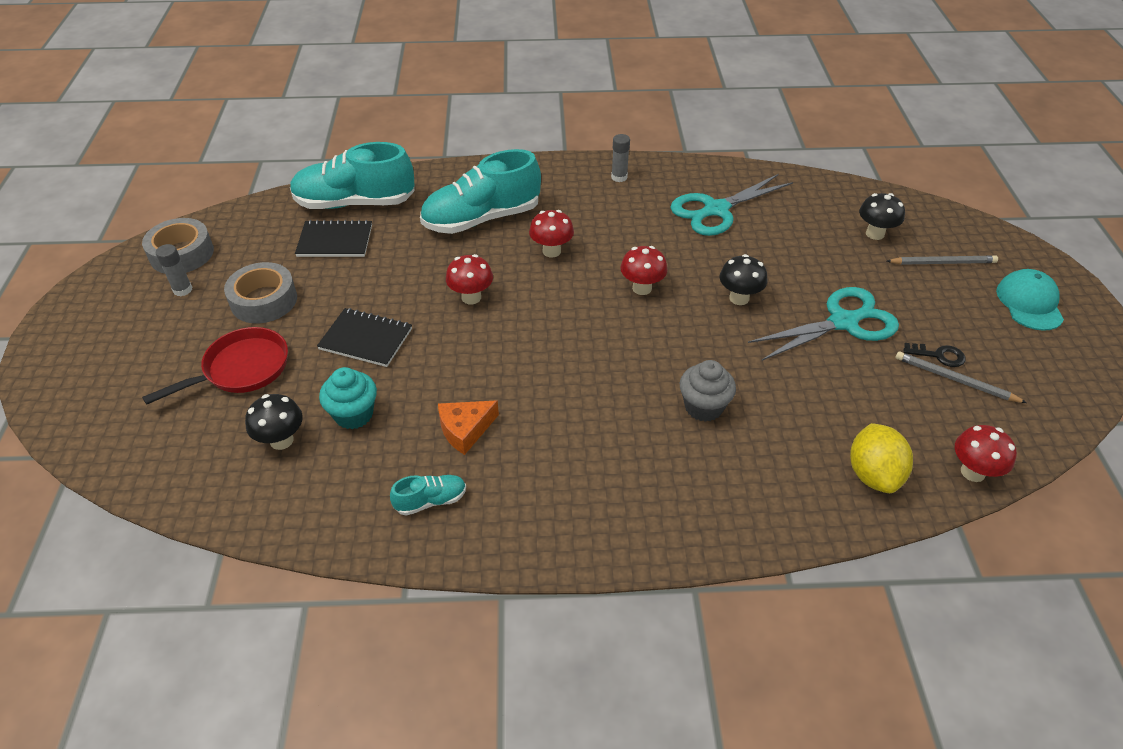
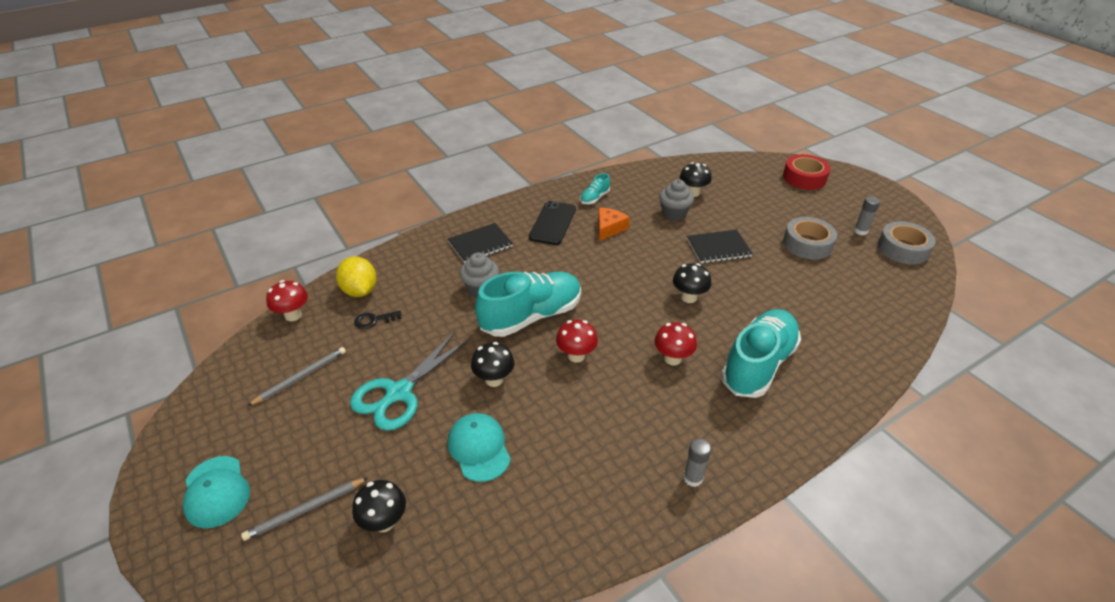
camera: 150 degrees right, 5 degrees down
red pan [142,327,288,405] -> none
turquoise shoe [290,142,415,209] -> turquoise shoe moved to [475,272,581,337]
black notebook [295,220,372,257] -> black notebook moved to [448,223,513,263]
turquoise cupcake [319,367,377,429] -> grey cupcake [659,179,694,221]
red mushroom [446,254,493,304] -> black mushroom [673,263,711,303]
turquoise scissors [670,174,793,236] -> none
grey pencil [896,351,1027,403] -> grey pencil turned 45 degrees counterclockwise [247,347,346,406]
black key [903,343,966,367] -> black key moved to [354,311,401,329]
none -> turquoise cap [447,413,511,482]
none -> black phone [529,201,576,245]
none -> red tape [783,154,831,190]

